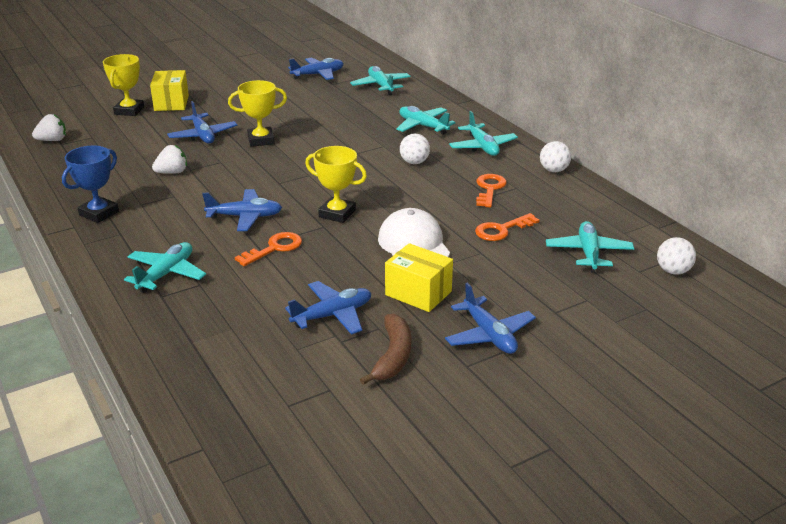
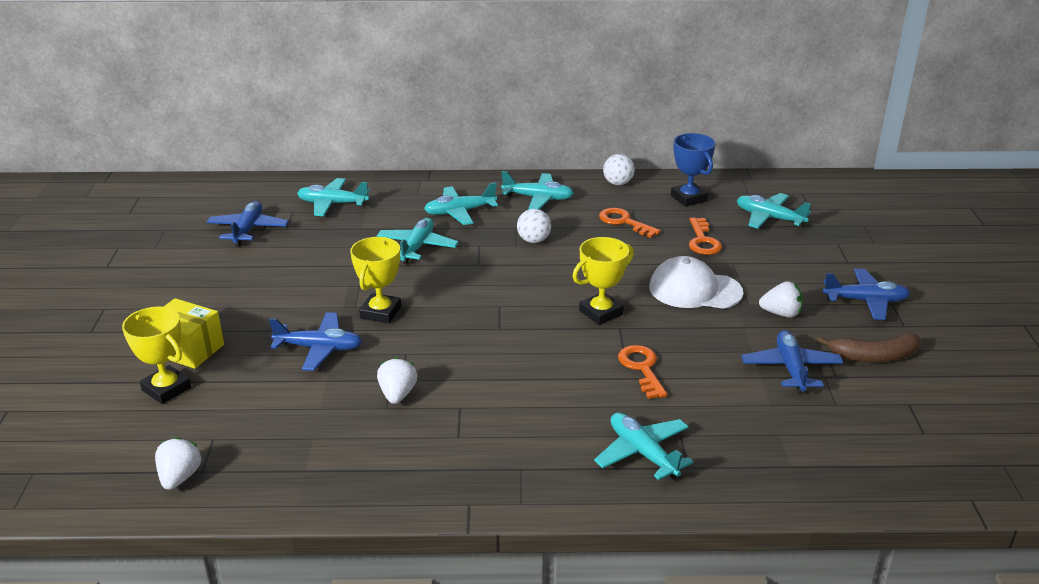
camera: 60 degrees left, 0 degrees up
blue trophy [62,146,119,223] -> blue trophy moved to [671,133,715,207]
blue plane [202,189,282,231] -> none
brown banana [360,314,411,385] -> brown banana turned 135 degrees clockwise [817,333,921,362]
yellow box [385,243,453,312] -> white strawberry [759,281,803,318]
white ball [657,237,696,275] -> none
none -> turquoise plane [377,218,459,264]

